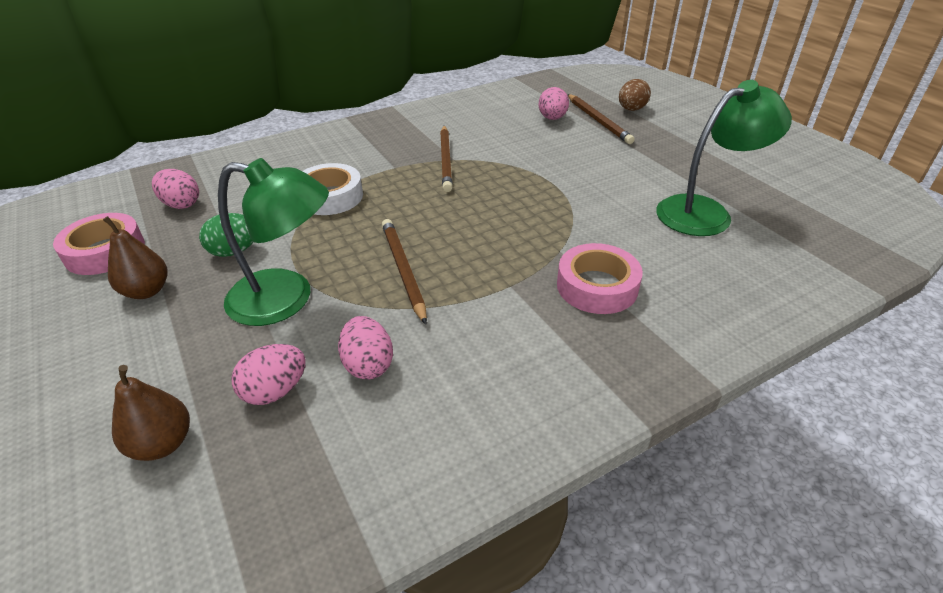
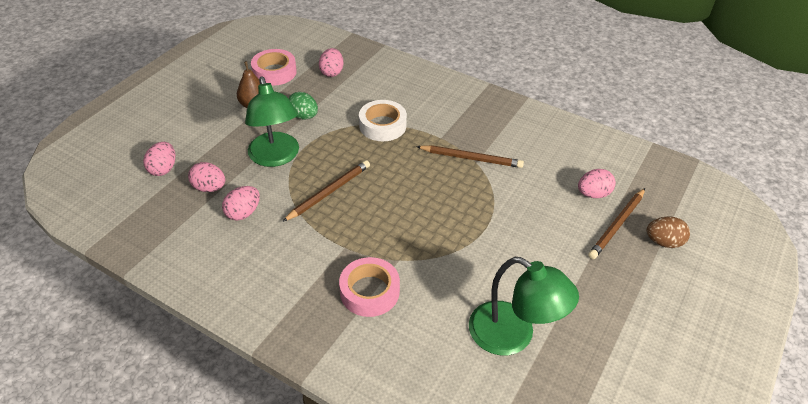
camera: 60 degrees right, 5 degrees up
brown pear [112,365,190,461] -> pink egg [143,142,175,176]
brown pencil [440,126,453,192] -> brown pencil turned 135 degrees counterclockwise [416,145,524,168]

